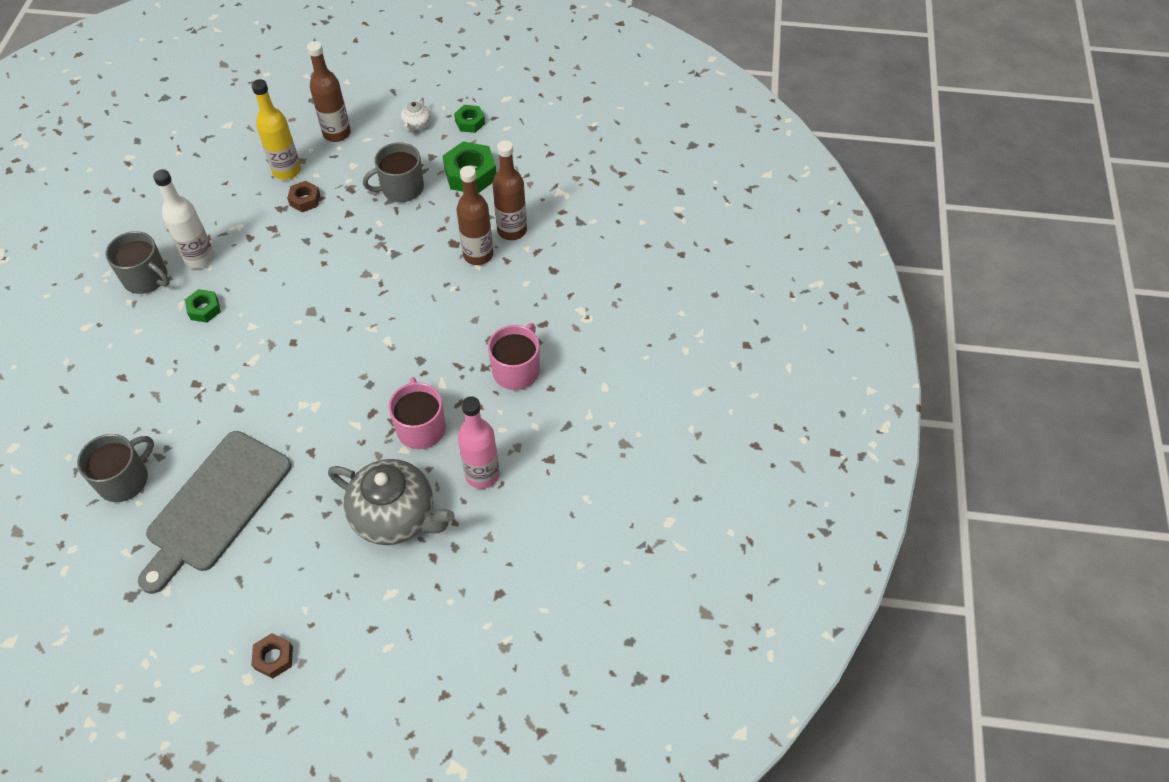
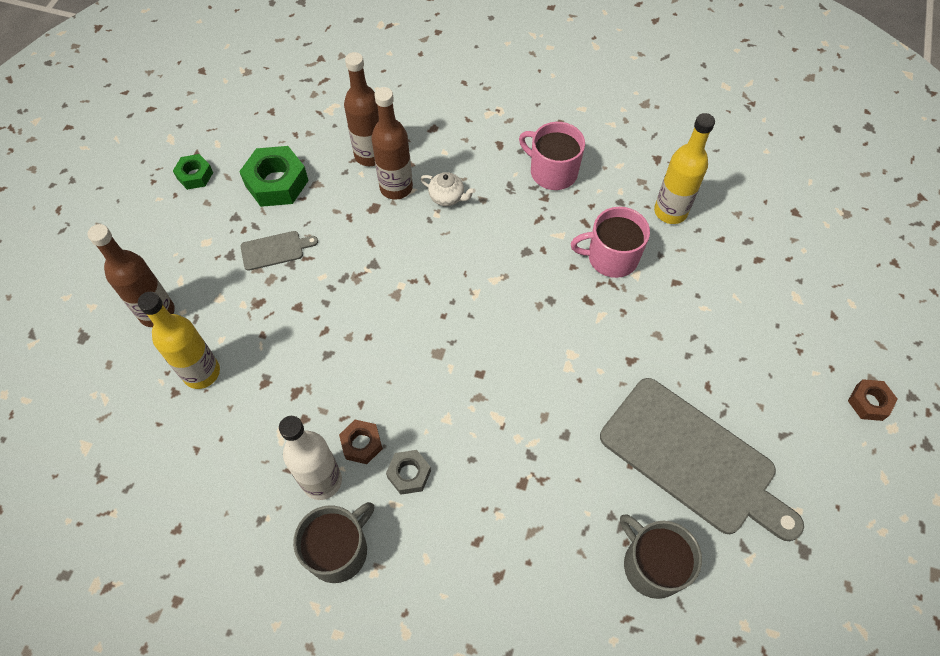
camera: 80 degrees left, 5 degrees up
green nut [185,289,221,323] -> grey nut [386,450,431,495]
brown nut [287,181,320,212] -> brown nut moved to [339,420,383,464]
grey teapot [328,459,455,545] -> none
grey mug [363,142,424,202] -> grey cutting board [241,231,318,271]
white teapot [401,97,431,133] -> white teapot moved to [421,172,475,206]
pink bottle [458,396,500,489] -> yellow bottle [654,113,715,224]

